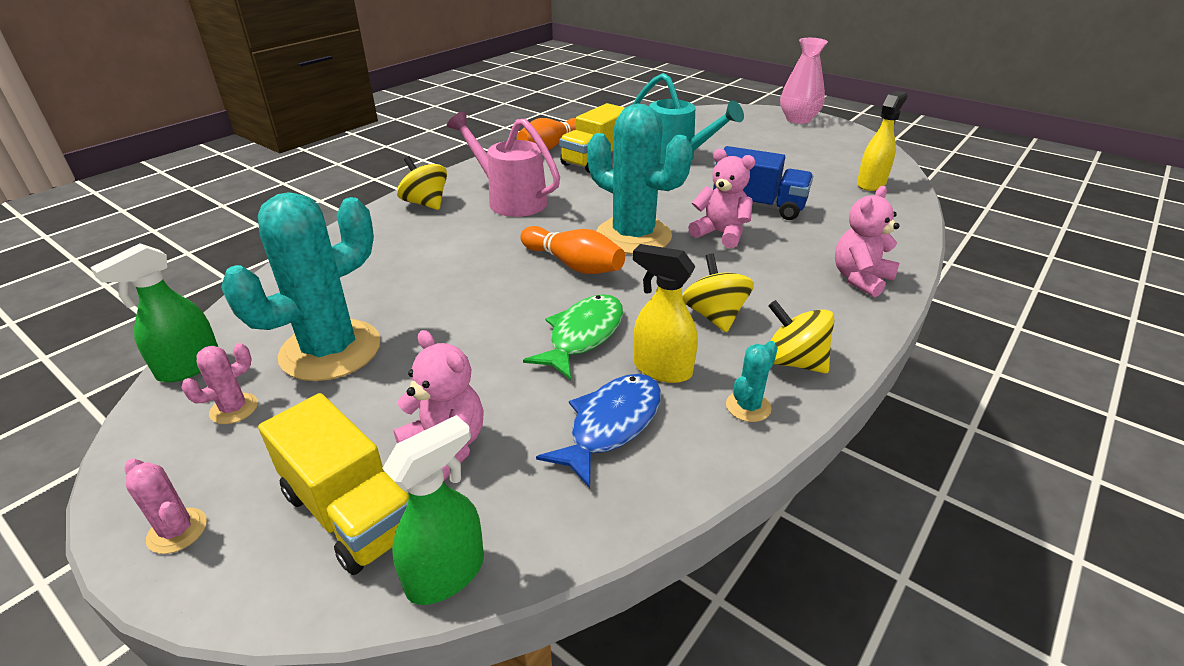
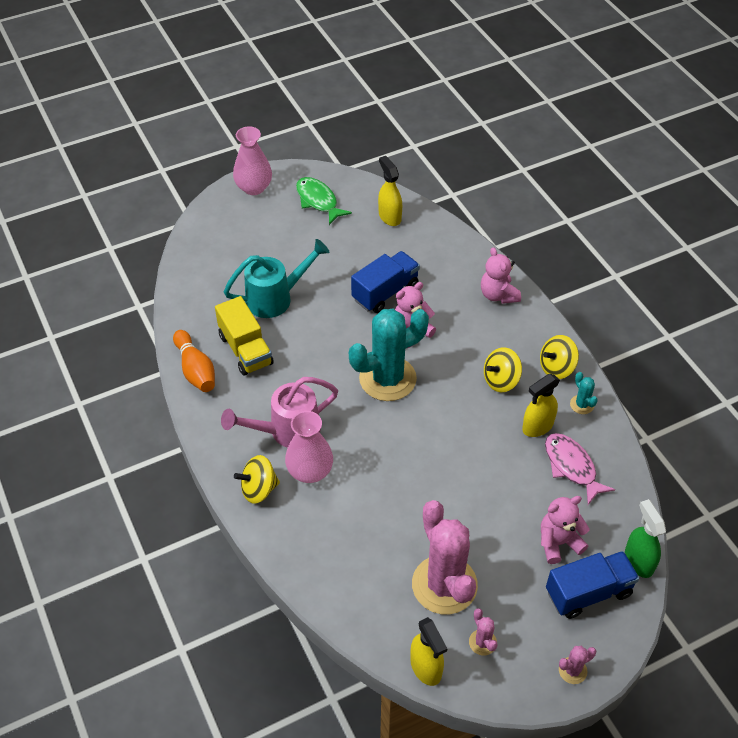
camera: 65 degrees left, 15 degrees up
green spray bottle [90,243,218,382] -> yellow spray bottle [410,617,447,686]
turquoise cactus [221,192,380,381] -> pink cactus [412,500,478,615]
yellow truck [258,393,409,575] -> blue truck [546,551,639,619]
orange bowling pin [520,226,625,274] -> none
green fish [523,294,623,380] -> green fish moved to [296,177,352,225]
blue fish [536,374,661,488] -> pink fish [545,433,615,505]
yellow spinning top [682,254,754,333] -> yellow spinning top turned 45 degrees counterclockwise [484,347,522,392]
none -> pink vase [285,411,333,483]

